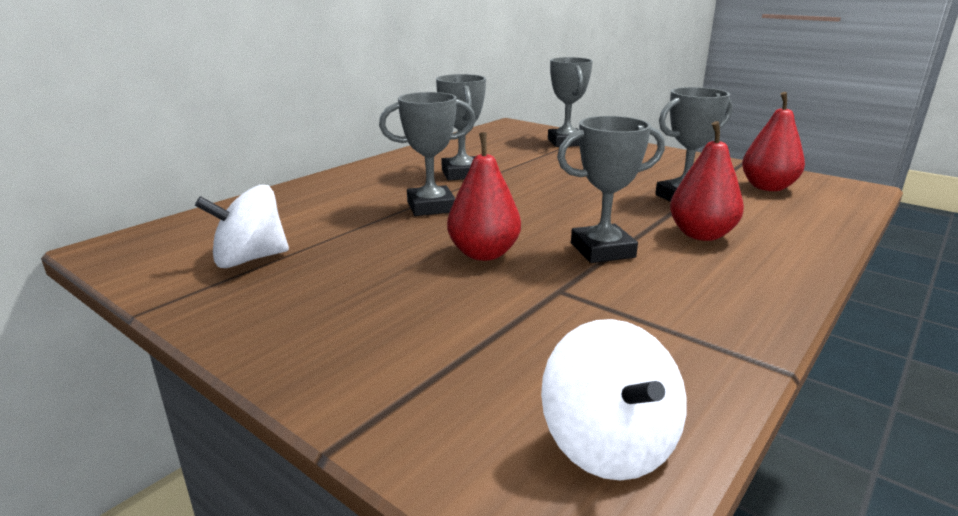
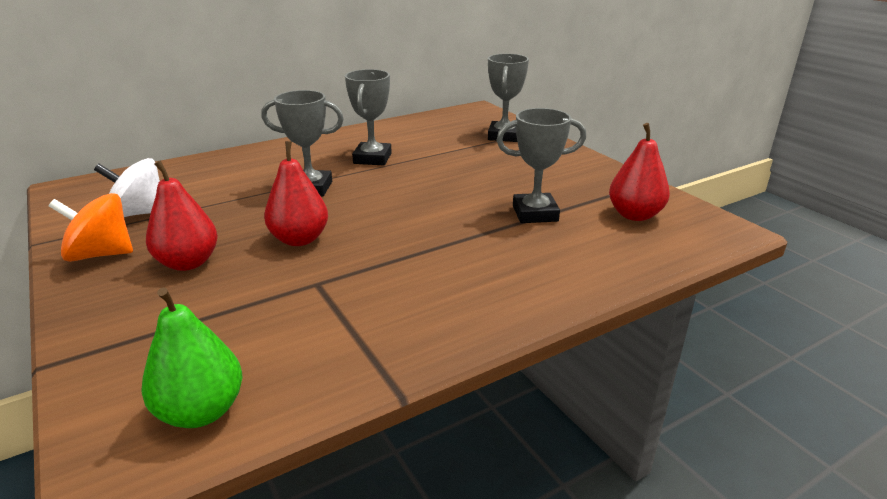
camera: 20 degrees right, 5 degrees up
white spinning top [541,319,687,481] -> green pear [141,287,243,428]
grey trophy [557,116,665,263] -> none
red pear [670,121,744,241] -> red pear moved to [146,160,218,271]
none -> orange spinning top [49,193,133,262]

